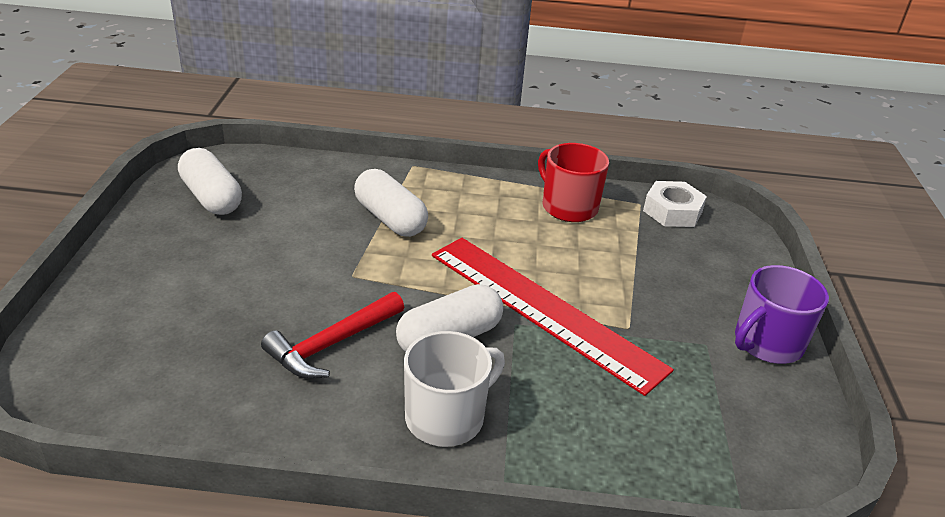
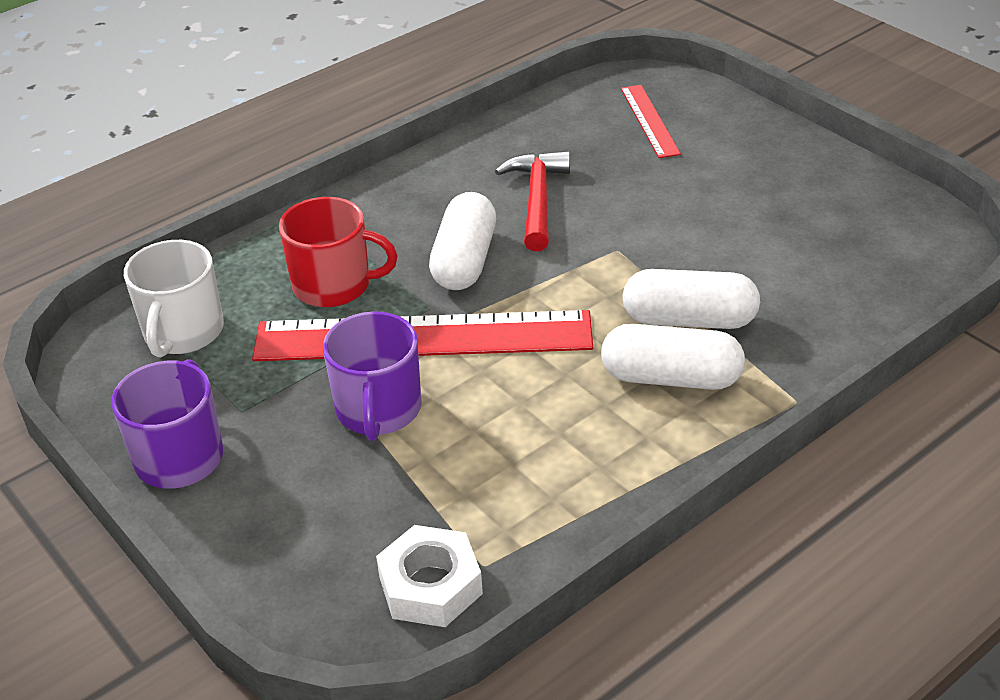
camera: 140 degrees right, 5 degrees up
white capsule [178,148,242,215] -> white capsule moved to [601,324,745,390]
white mug [404,331,505,447] -> white mug moved to [124,240,224,357]
red mug [538,143,609,222] -> red mug moved to [279,197,398,307]
none -> purple mug [323,312,422,441]
none -> red ruler [621,85,681,158]

